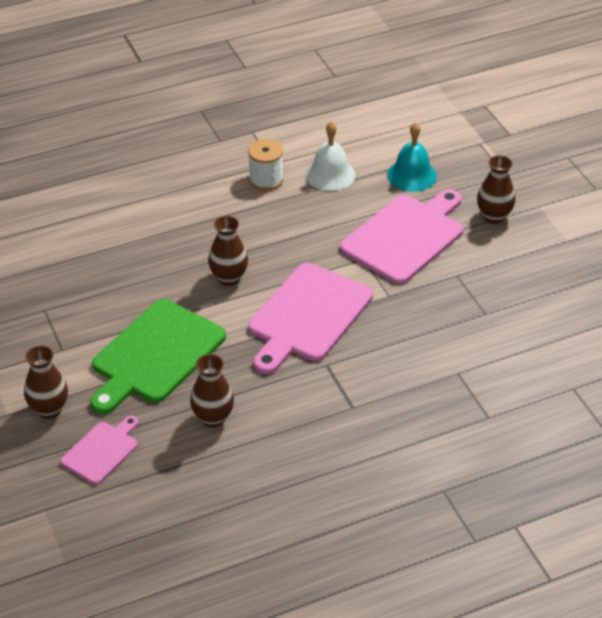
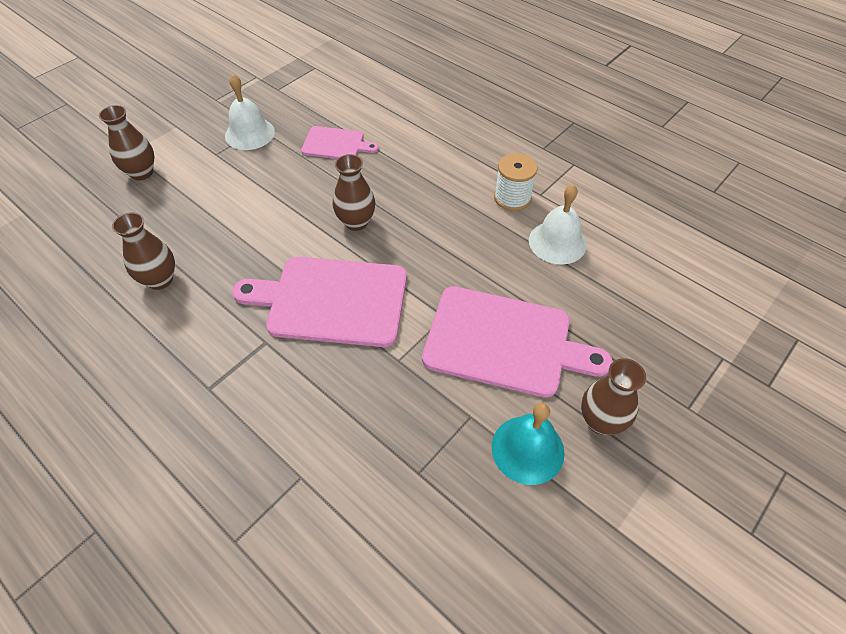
camera: 65 degrees right, 10 degrees up
pink cutting board [60,416,138,485] -> pink cutting board moved to [301,126,379,159]
green cutting board [90,299,226,414] -> none
turquoise bell [387,122,437,192] -> turquoise bell moved to [492,403,565,485]
none -> white bell [225,74,275,150]

